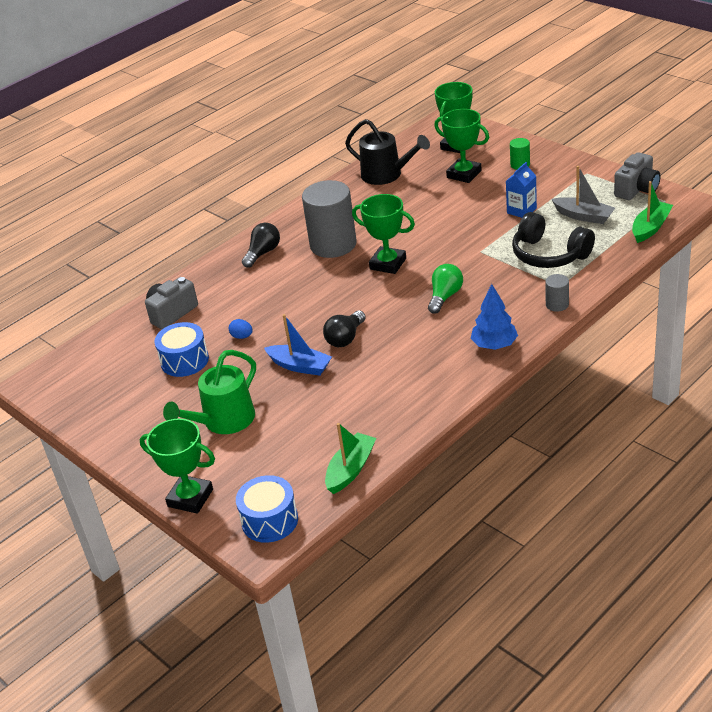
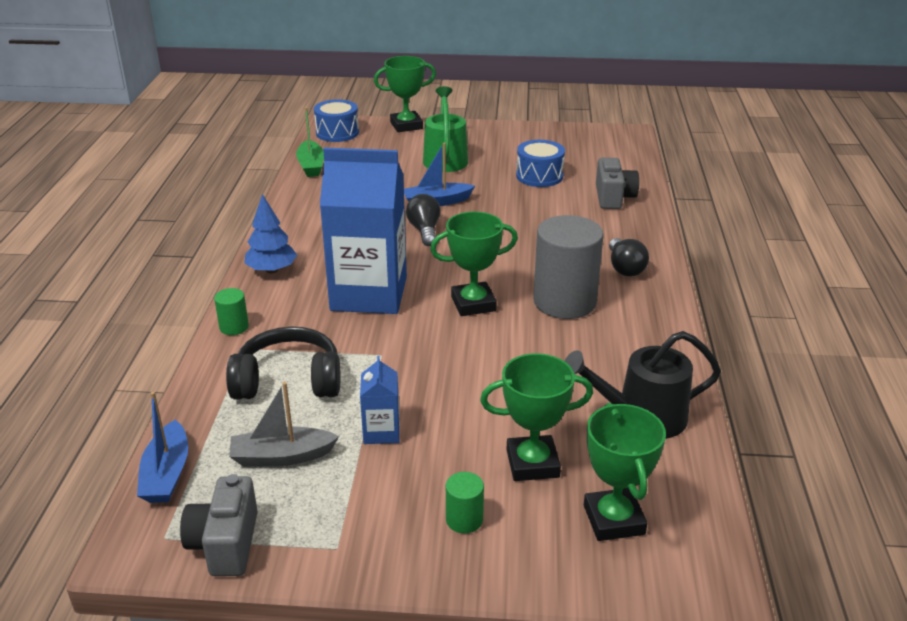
camera: 135 degrees right, 5 degrees down
blue egg [229,319,253,339] -> none
green light bulb [428,264,463,314] -> blue carton [320,147,407,314]
grey cylinder [545,274,569,312] -> green cylinder [214,288,249,335]
green boat [632,181,673,243] -> blue boat [137,392,188,503]

